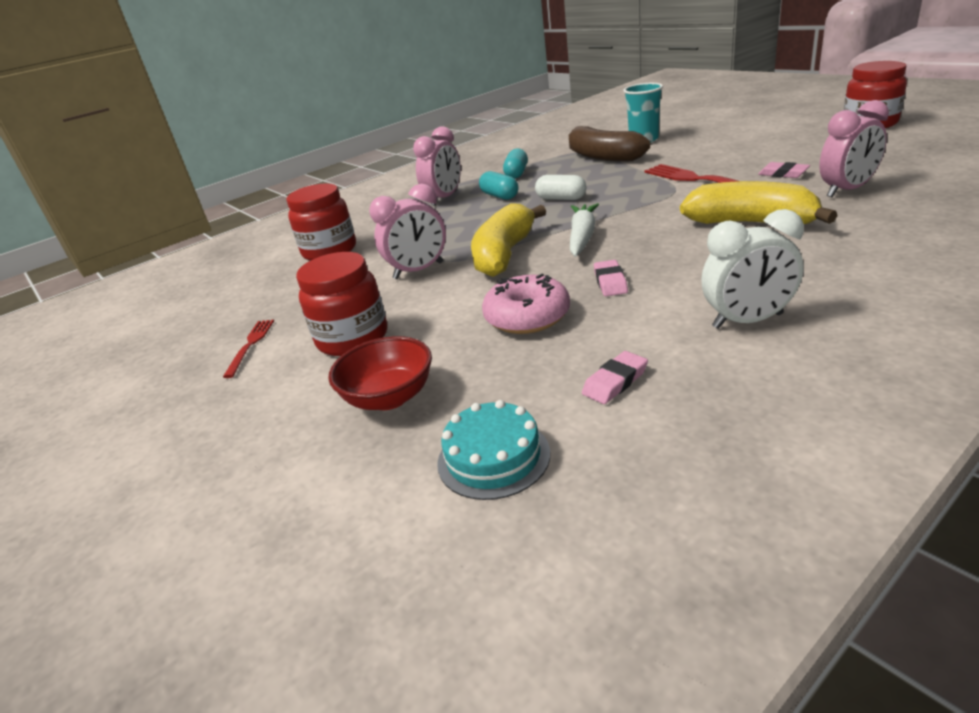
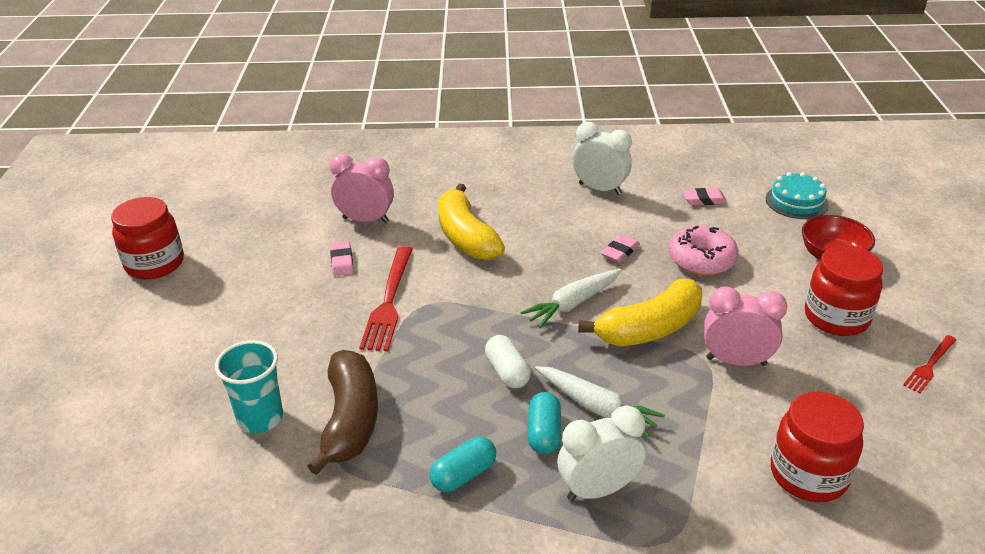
camera: 145 degrees left, 5 degrees up
pink clock [413,126,461,206] -> white clock [557,406,646,501]
none -> white carrot [535,366,665,437]

